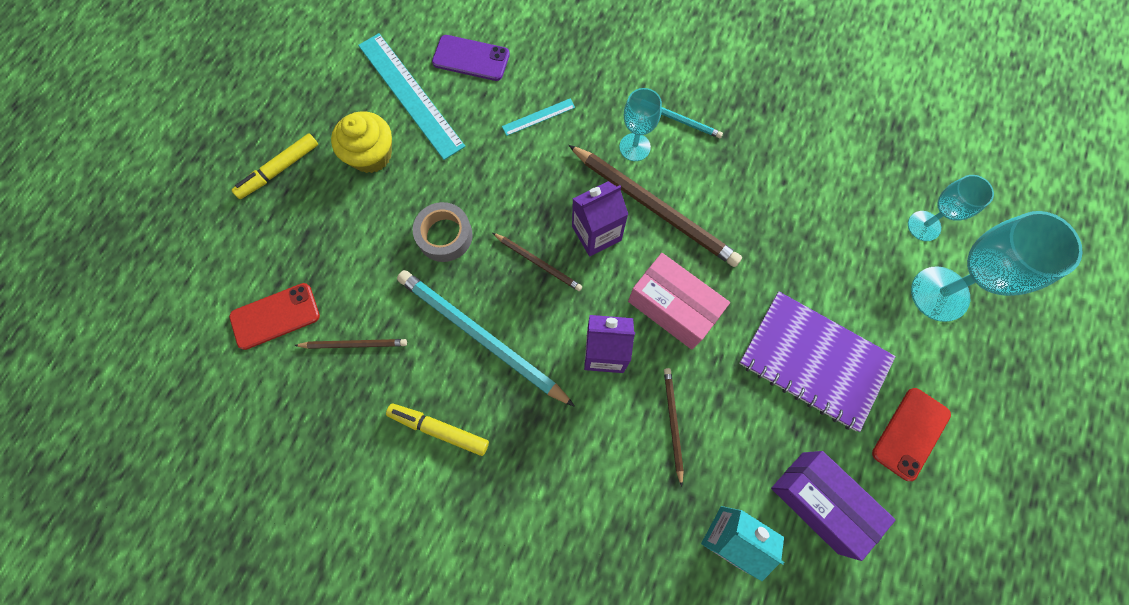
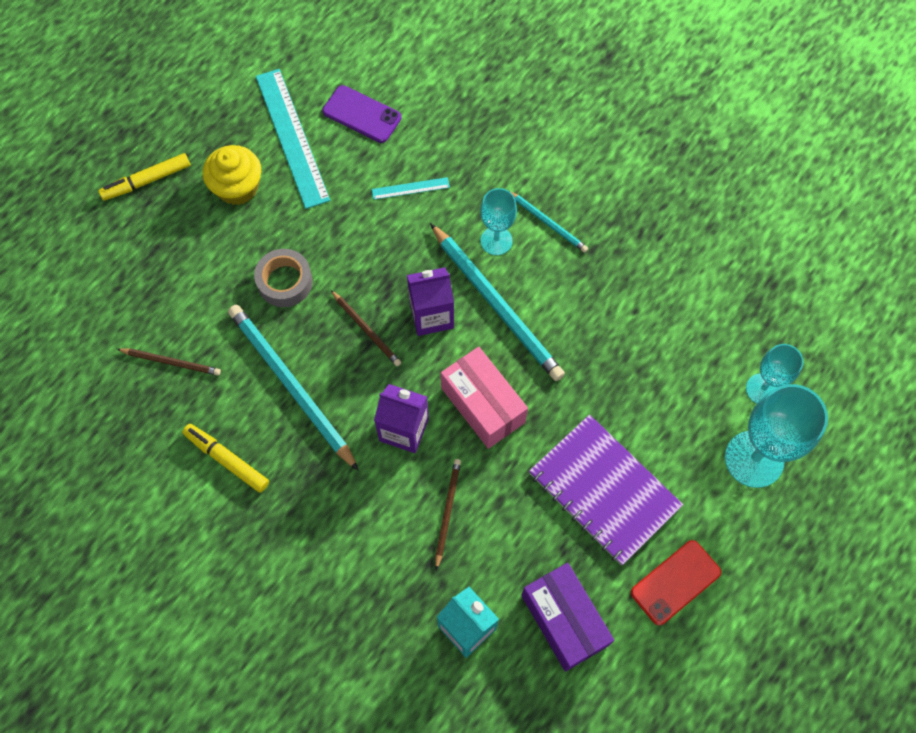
camera: 15 degrees right, 5 degrees down
red phone [229,283,320,350] -> none
brown pencil [569,145,742,267] -> turquoise pencil [430,223,565,381]

